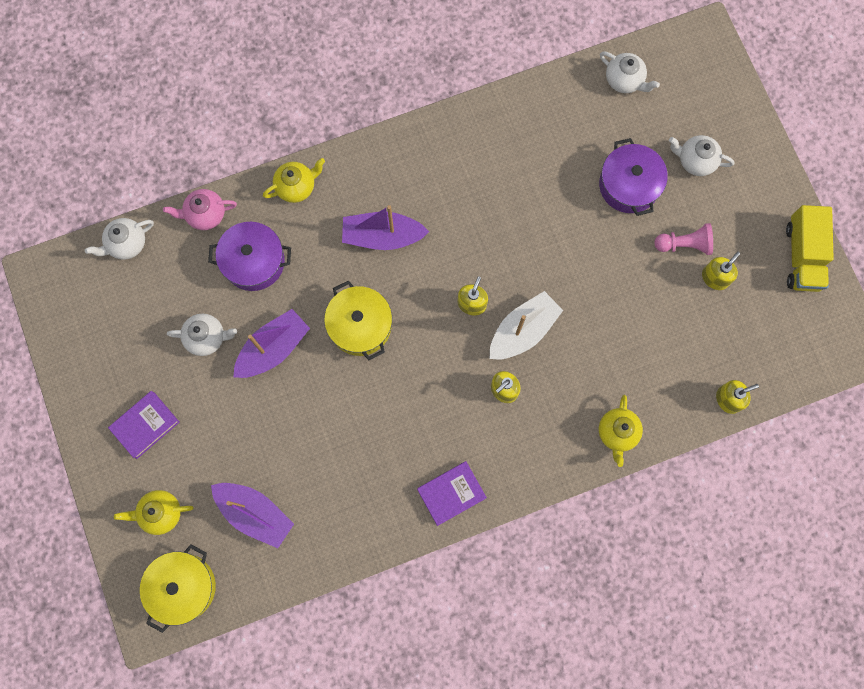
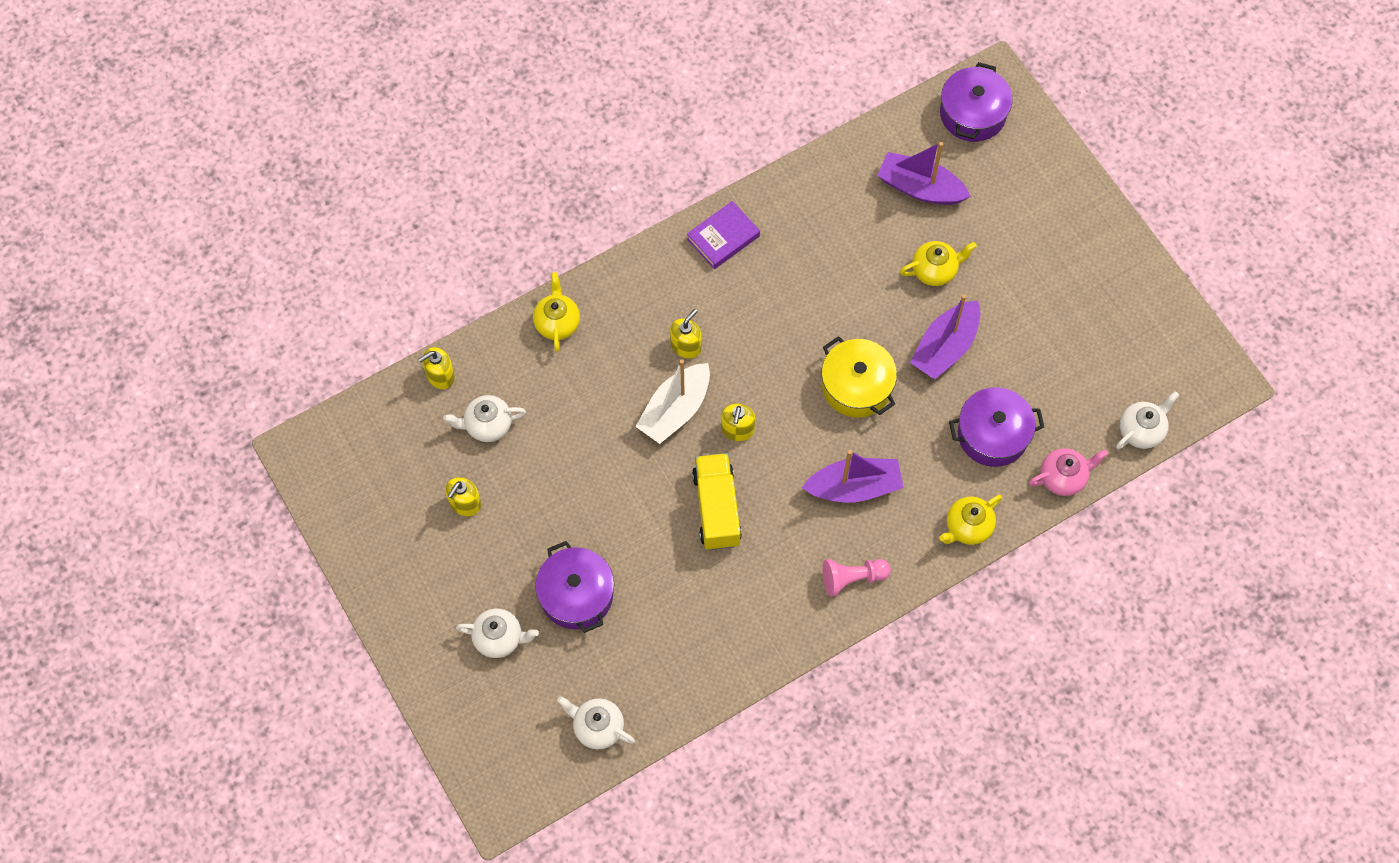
camera: 170 degrees right, 10 degrees down
purple book [108,391,180,459] -> none
yellow teapot [114,490,193,535] -> yellow teapot moved to [900,241,977,286]
yellow pot [140,544,216,633] -> purple pot [940,62,1013,142]
white teapot [167,313,237,356] -> white teapot moved to [443,395,526,442]
pink pawn [654,223,713,255] -> pink pawn moved to [822,559,891,597]
yellow truck [786,205,834,292] -> yellow truck moved to [692,453,742,550]

